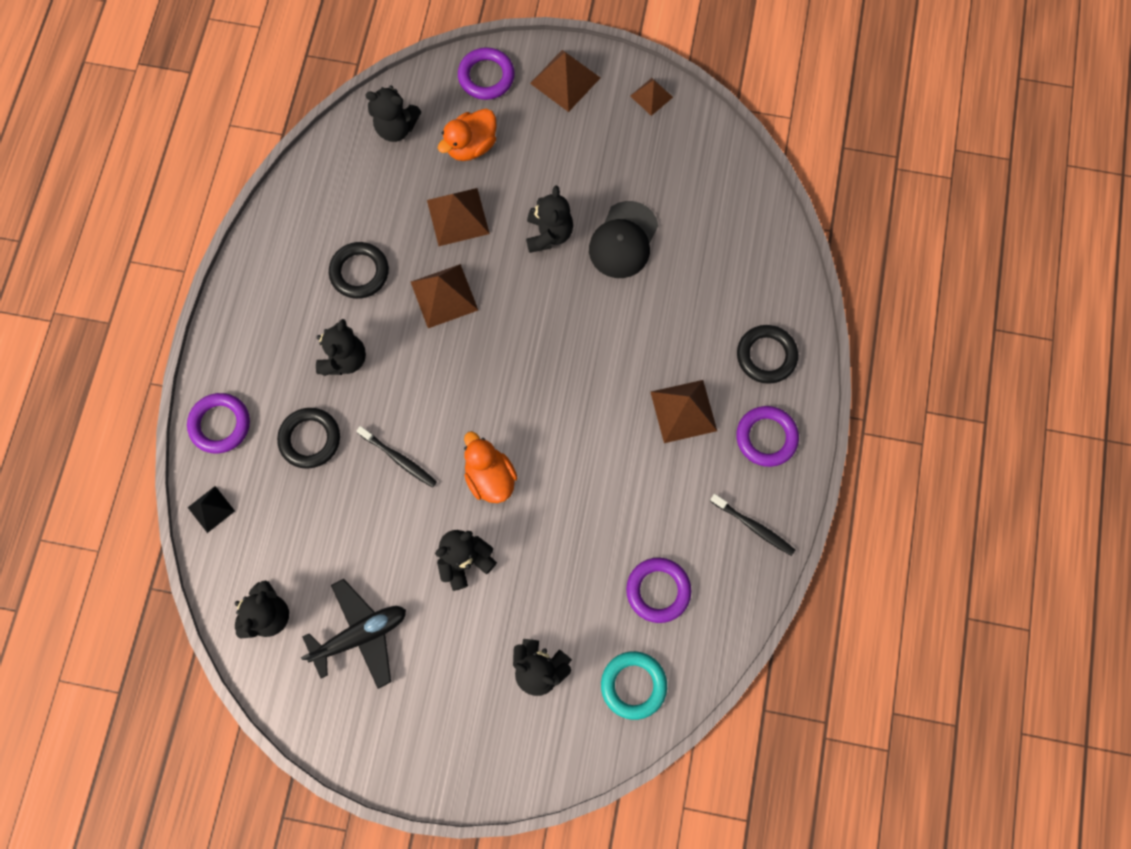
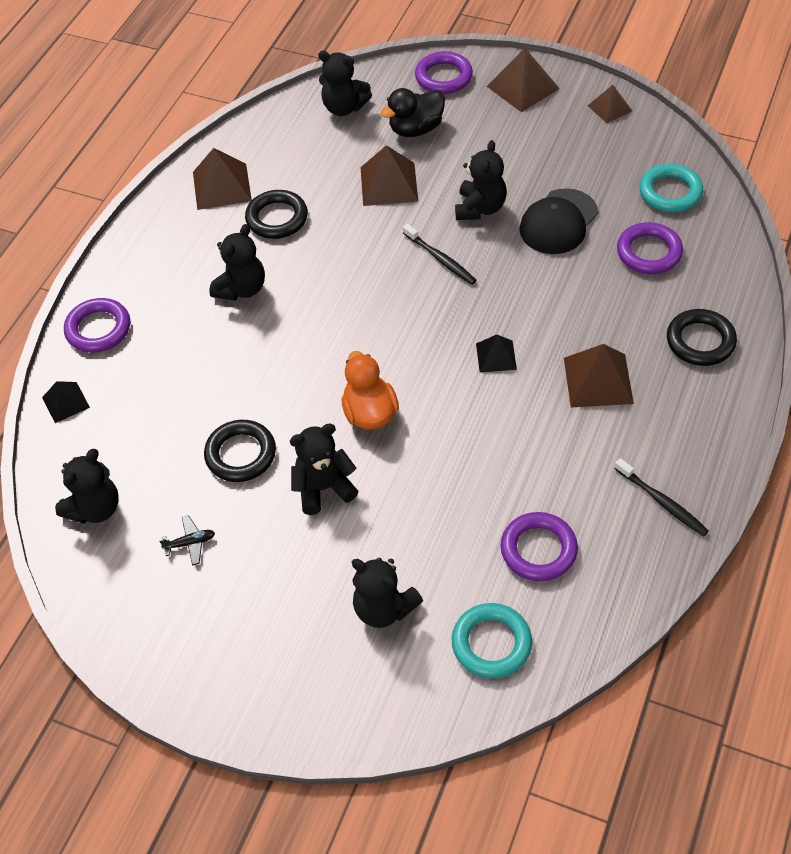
camera: 15 degrees right, 20 degrees down
black ring [277,408,340,469] -> black ring moved to [204,420,276,482]
black plane [301,579,406,689] -> black plane [159,515,215,566], size x0.44
black toothbrush [356,426,437,488] -> black toothbrush moved to [403,224,477,285]
brown pyramid [411,264,478,328] -> brown pyramid moved to [193,148,252,210]
orange duck [438,109,497,161] -> black duck [380,88,445,137]
purple ring [736,406,799,467] -> purple ring moved to [617,222,683,274]
none -> black pyramid [476,335,517,373]
none -> turquoise ring [639,164,703,212]

